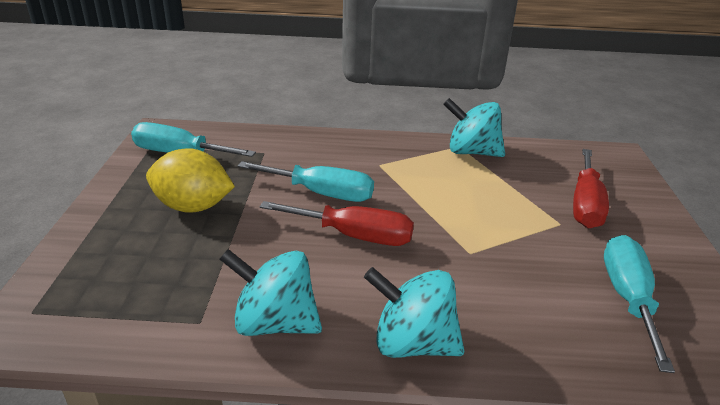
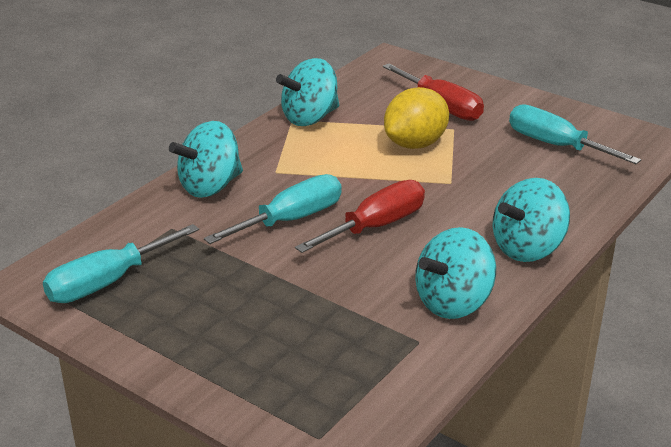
camera: 55 degrees left, 0 degrees up
yellow lemon [146,148,235,213] -> yellow lemon moved to [384,87,449,149]
none -> turquoise spinning top [169,121,243,198]

